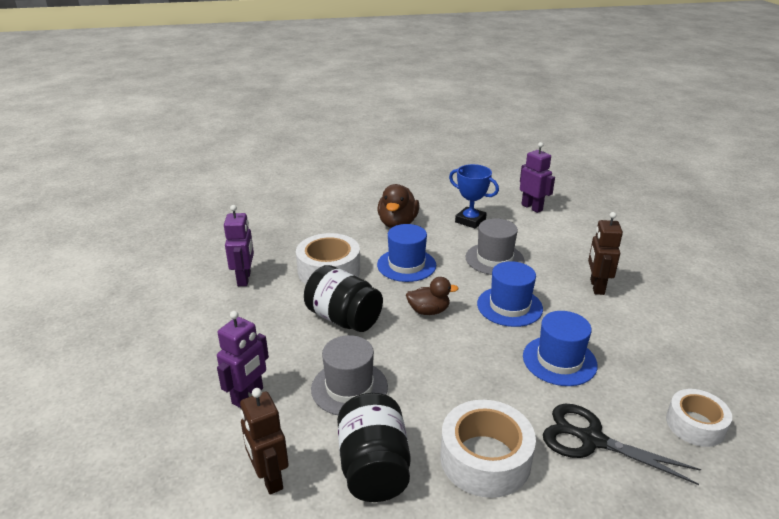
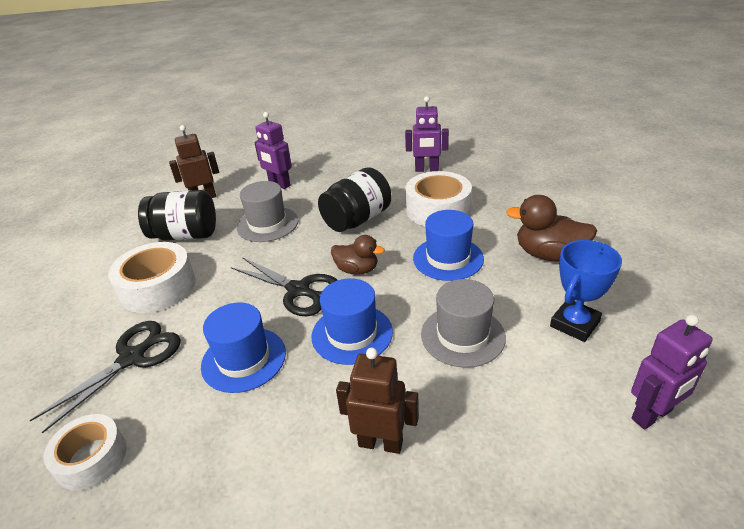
camera: 100 degrees right, 5 degrees up
brown duck [406,277,459,315] -> brown duck turned 75 degrees counterclockwise [331,235,385,275]
none -> black scissors [231,257,337,316]

